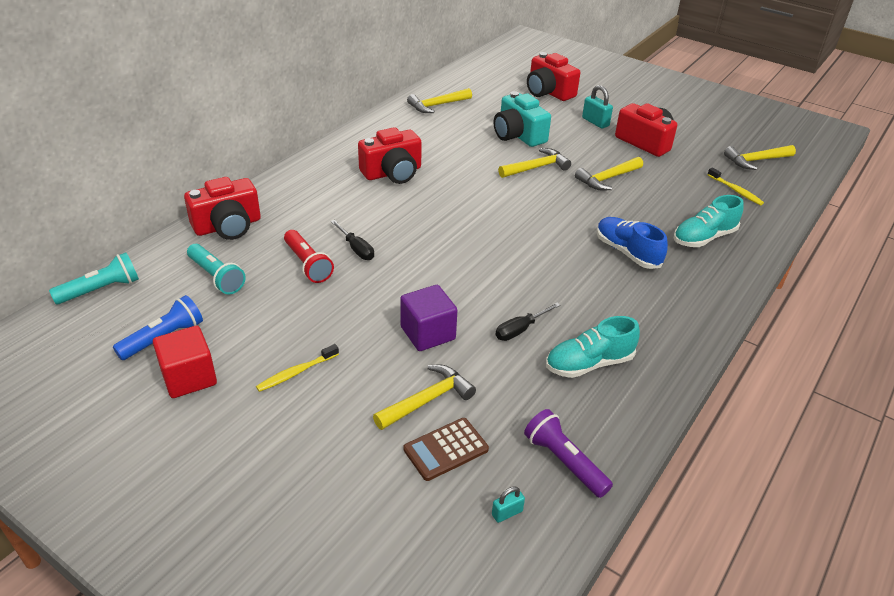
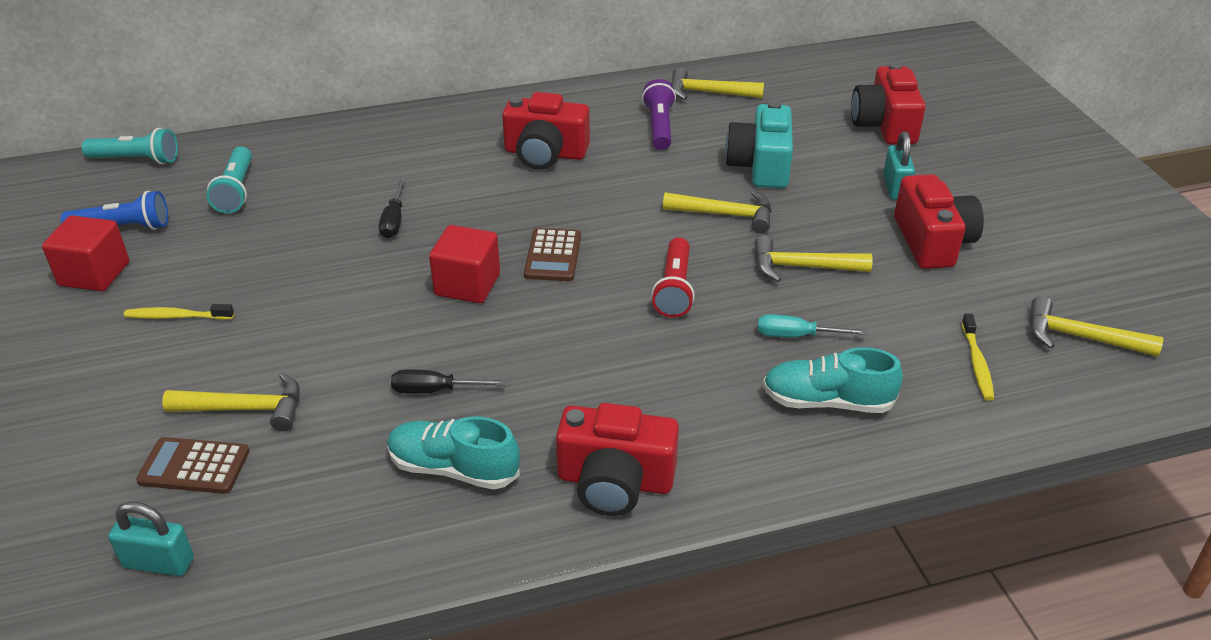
camera: 40 degrees right, 0 degrees up
red camera [184,177,261,240] -> red camera moved to [556,403,679,516]
red flashlight [284,230,334,283] -> red flashlight moved to [651,237,695,318]
purple cube [400,285,457,351] -> none
turquoise padlock [492,487,525,523] -> turquoise padlock [108,502,194,576], size x1.70
purple flashlight [524,409,613,498] -> purple flashlight moved to [642,79,676,150]
blue shoe [597,217,668,269] -> none
none -> red cube [429,225,500,303]
none -> brown calculator [524,228,581,281]
none -> turquoise screwdriver [758,314,867,337]

